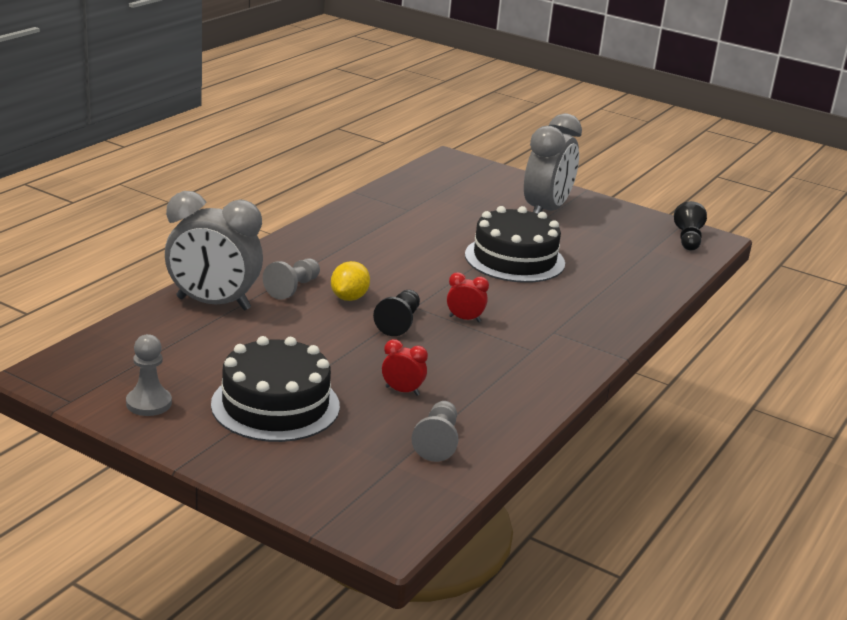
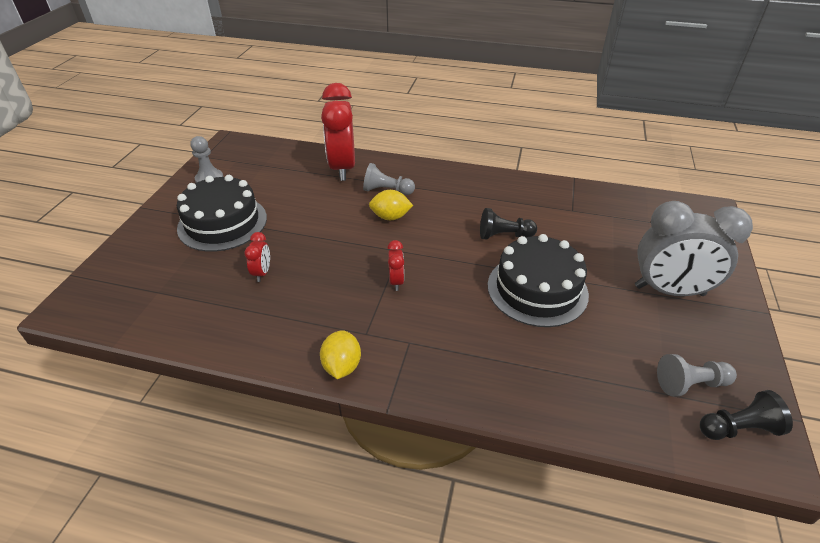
camera: 75 degrees right, 15 degrees up
grey clock [165,191,263,311] -> red clock [321,83,355,181]
black pawn [373,290,420,336] -> black pawn moved to [480,208,537,240]
grey pawn [411,401,458,462] -> grey pawn moved to [657,354,737,396]
none -> yellow lemon [320,330,361,379]

